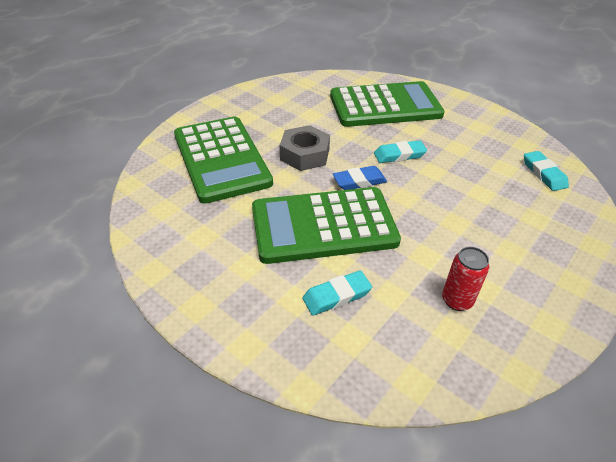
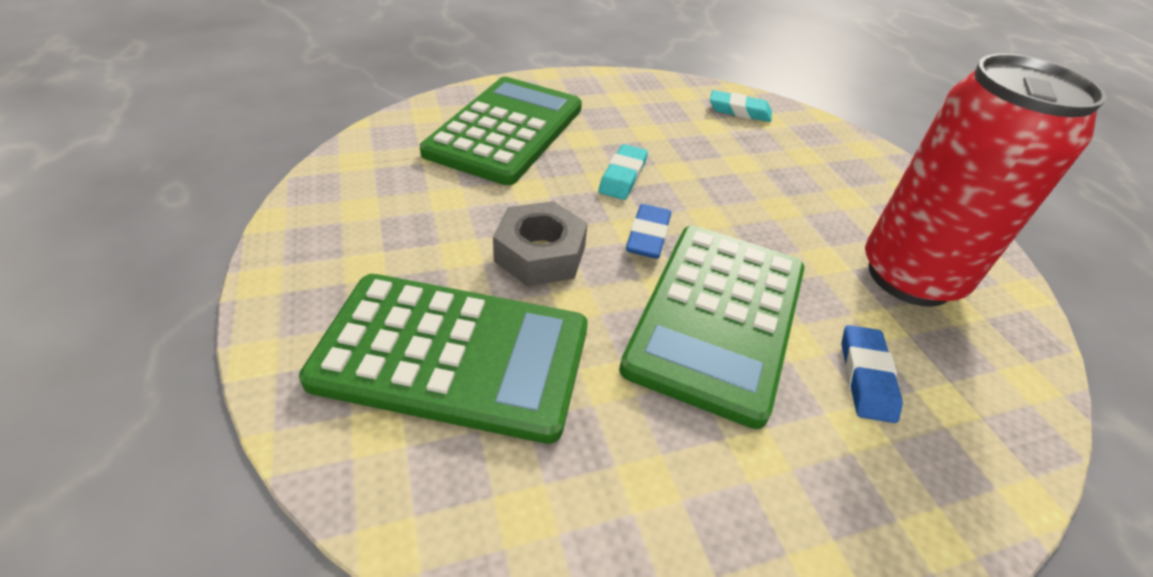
camera: 60 degrees left, 0 degrees up
turquoise eraser [302,270,372,316] -> blue eraser [841,325,903,423]
red can [442,247,489,311] -> red can [865,53,1107,307], size x2.47

